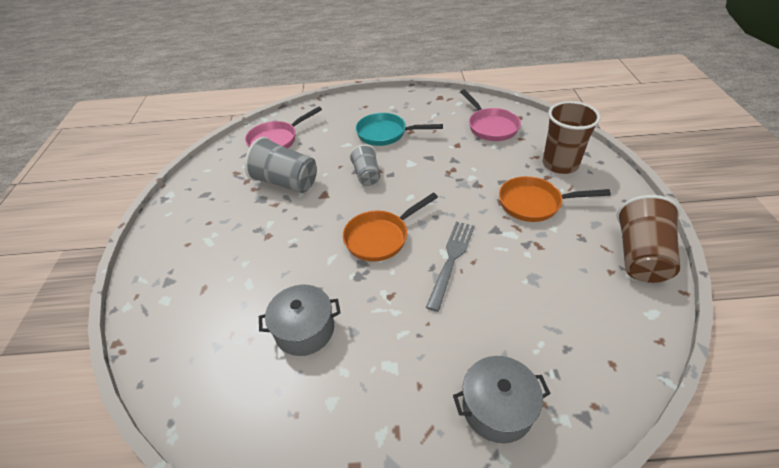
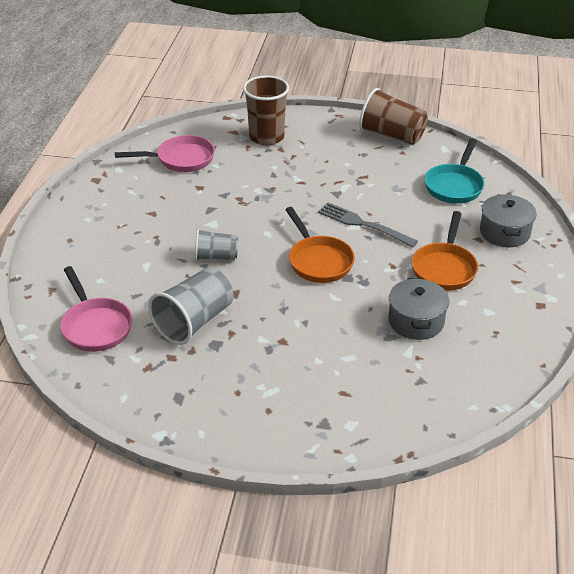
camera: 80 degrees left, 5 degrees down
turquoise pan [355,113,443,146] -> turquoise pan moved to [425,139,485,204]
orange pan [499,176,611,222] -> orange pan moved to [411,211,478,291]

